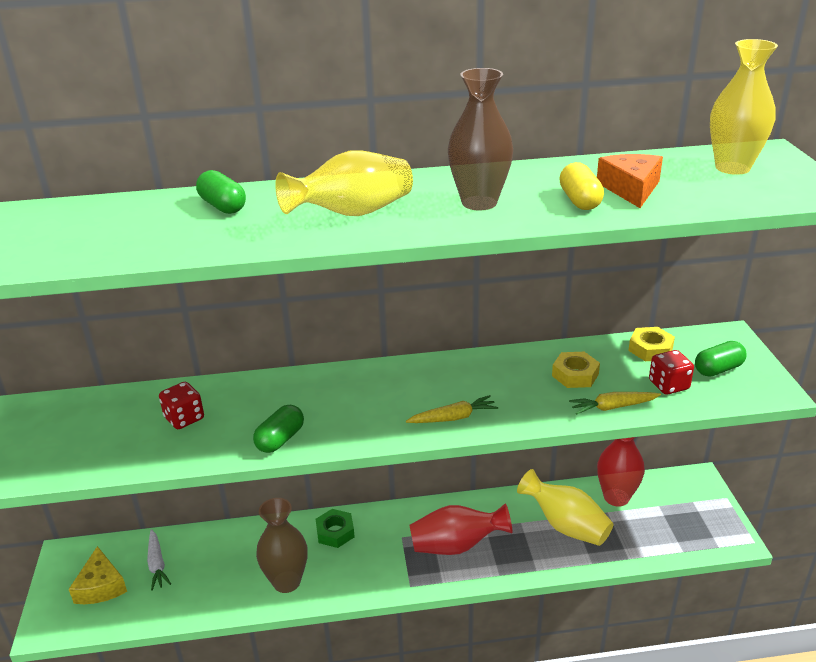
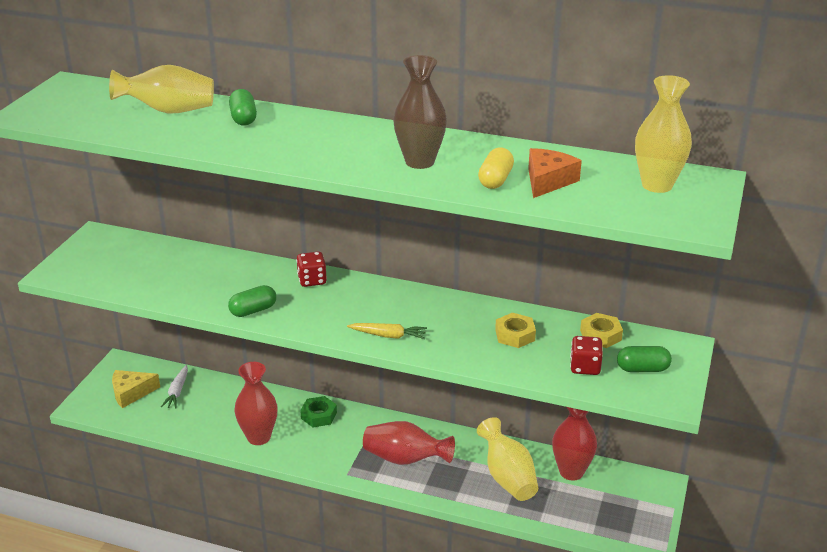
camera: 25 degrees right, 0 degrees up
yellow cheese [69,546,127,604] -> yellow cheese turned 60 degrees clockwise [112,370,160,408]
red dice [159,382,204,429] -> red dice moved to [296,252,327,287]
brown vase [256,498,308,593] -> red vase [235,362,278,445]
yellow vase [275,150,413,216] -> yellow vase moved to [109,65,214,114]
yellow carrot [569,392,661,415] -> none

